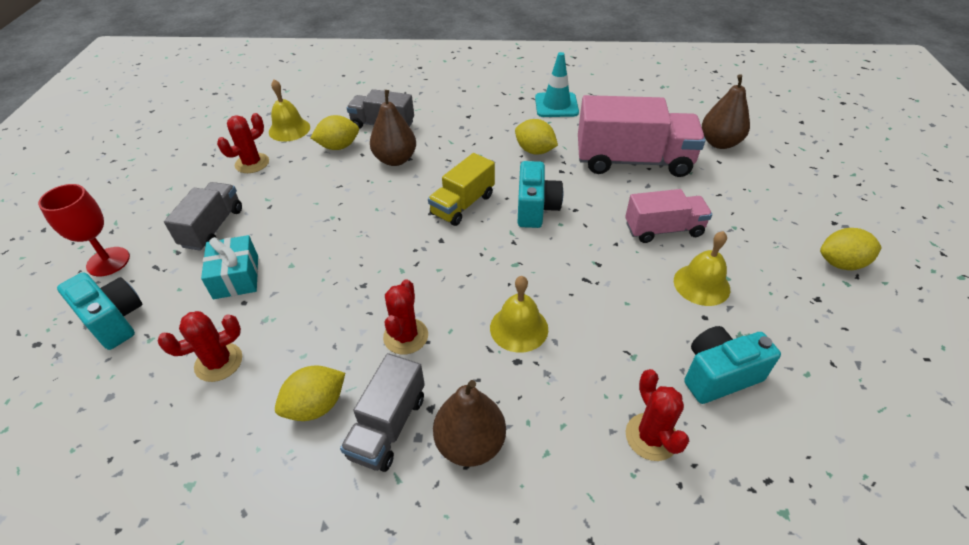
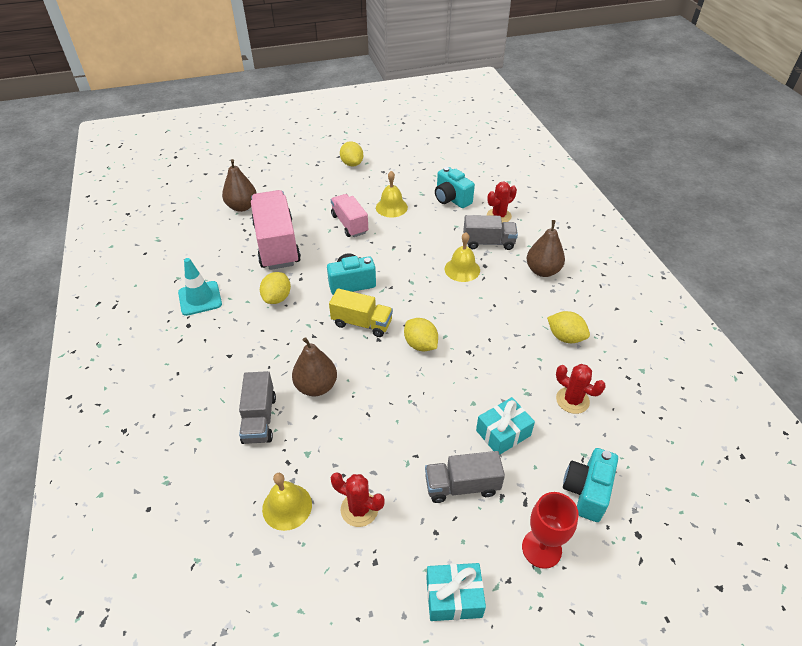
camera: 110 degrees left, 0 degrees up
yellow lemon [310,115,359,150] -> yellow lemon moved to [404,318,438,351]
grey truck [340,353,425,472] -> grey truck moved to [463,215,518,250]
red cactus [383,279,428,355] -> none
none -> turquoise gift [426,563,486,621]

